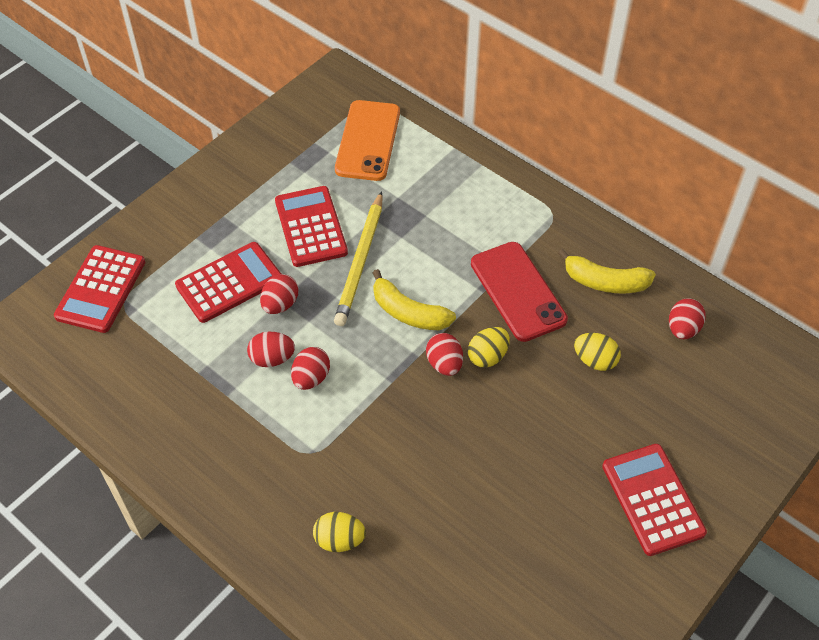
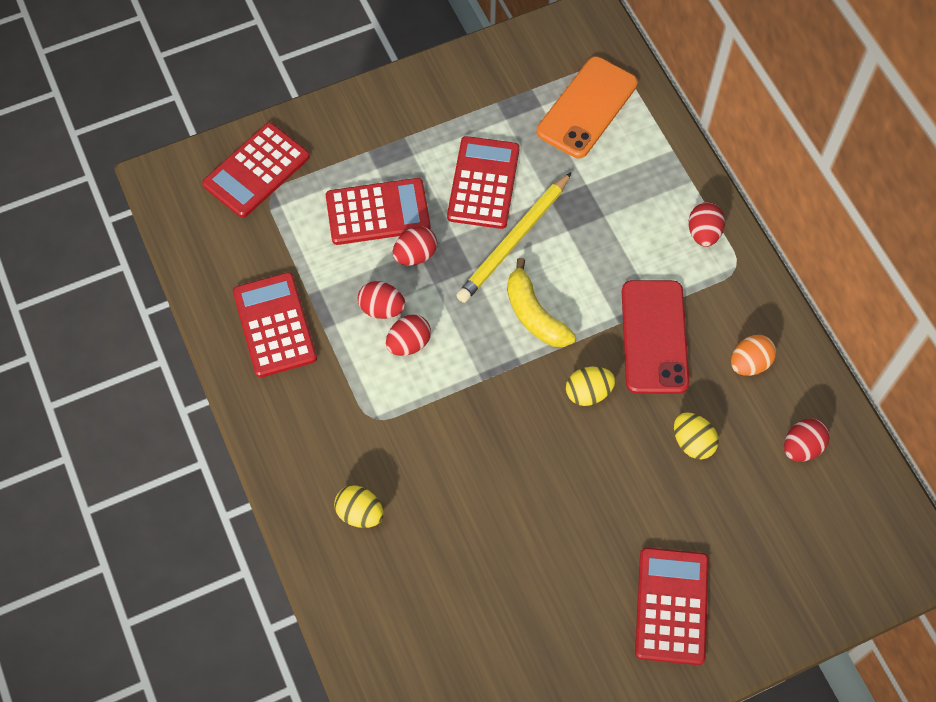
camera: 25 degrees right, 10 degrees up
red egg [426,333,463,376] -> red egg moved to [688,202,725,247]
yellow banana [558,249,656,293] -> orange egg [731,335,776,376]
none -> red calculator [233,272,317,378]

